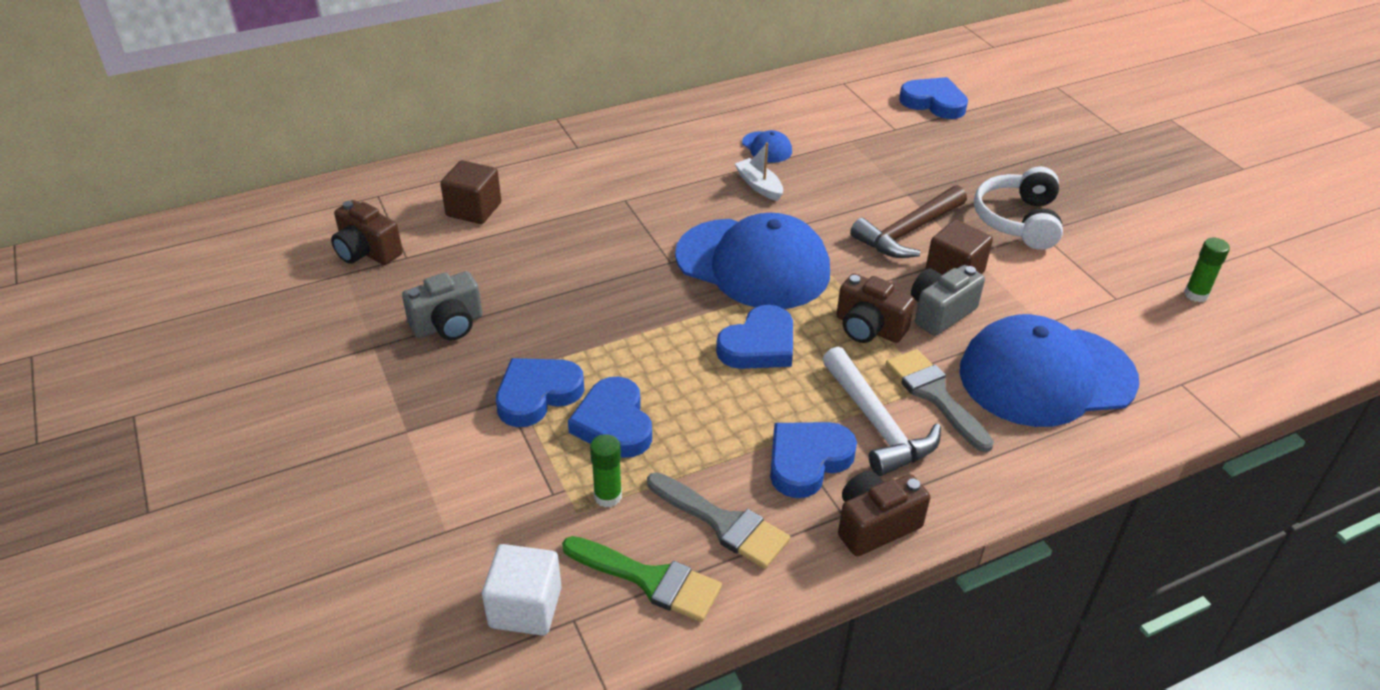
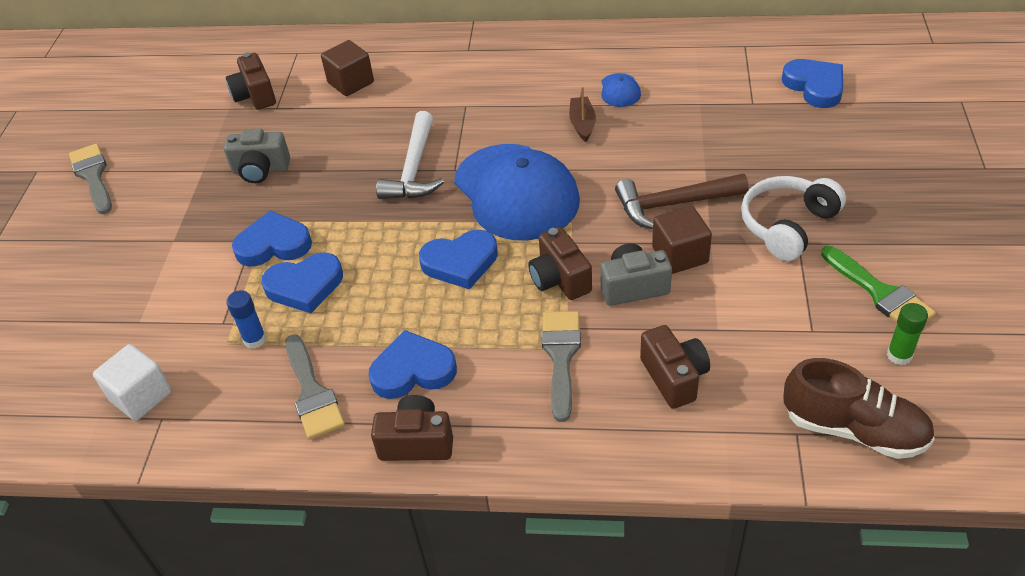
camera: 35 degrees right, 5 degrees up
green brush [562,536,722,622] -> green brush moved to [821,246,936,322]
blue heart [568,377,652,458] -> blue heart turned 120 degrees counterclockwise [261,252,343,313]
green glue stick [590,434,622,508] -> blue glue stick [226,290,266,349]
white boat [735,142,783,201] -> brown boat [569,87,596,142]
white hammer [822,347,941,476] -> white hammer moved to [376,111,444,199]
blue cap [960,314,1139,427] -> brown camera [640,325,710,409]
none -> grey brush [69,143,112,214]
none -> brown shoe [784,358,935,459]

